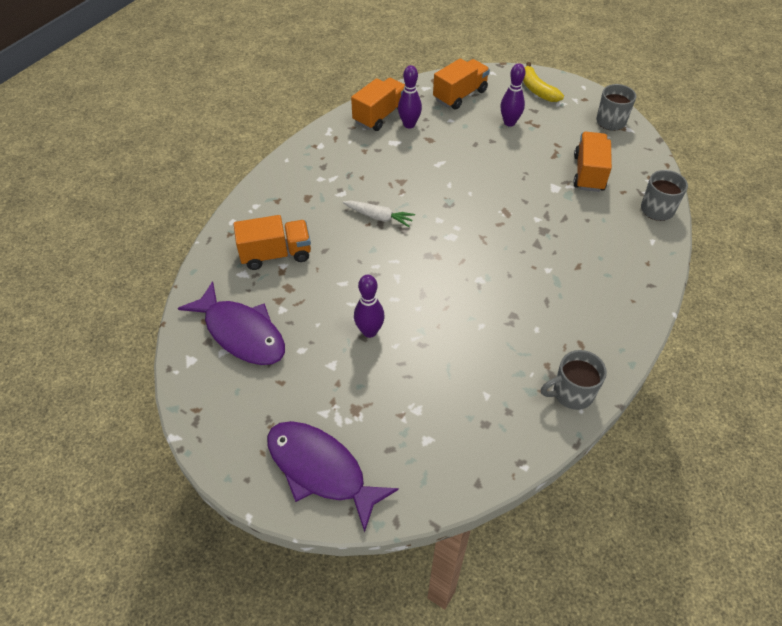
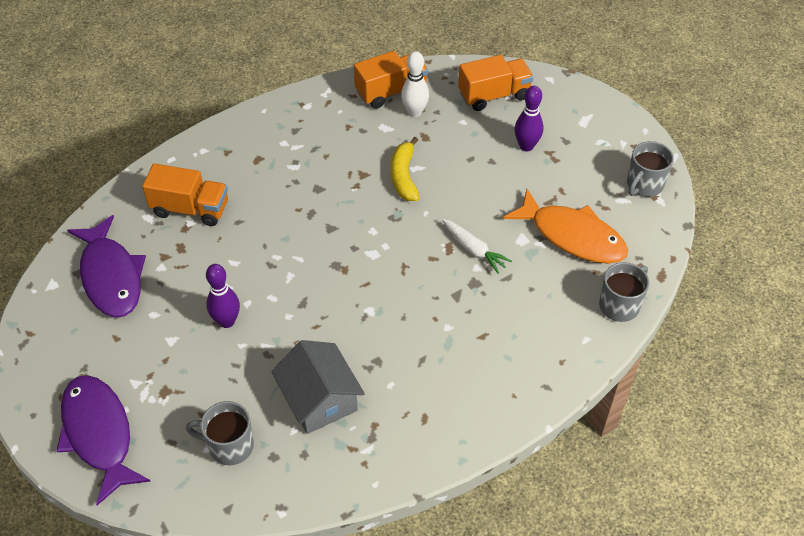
camera: 25 degrees right, 0 degrees up
white carrot [343,201,415,227] -> white carrot moved to [442,219,512,274]
purple bowling pin [398,65,422,128] -> white bowling pin [401,51,429,117]
yellow banana [523,62,564,102] -> yellow banana moved to [391,137,420,201]
grey mug [541,350,607,410] -> grey mug moved to [186,401,254,465]
orange truck [573,132,612,192] -> orange fish [503,189,628,264]
none -> grey house [271,340,365,434]

